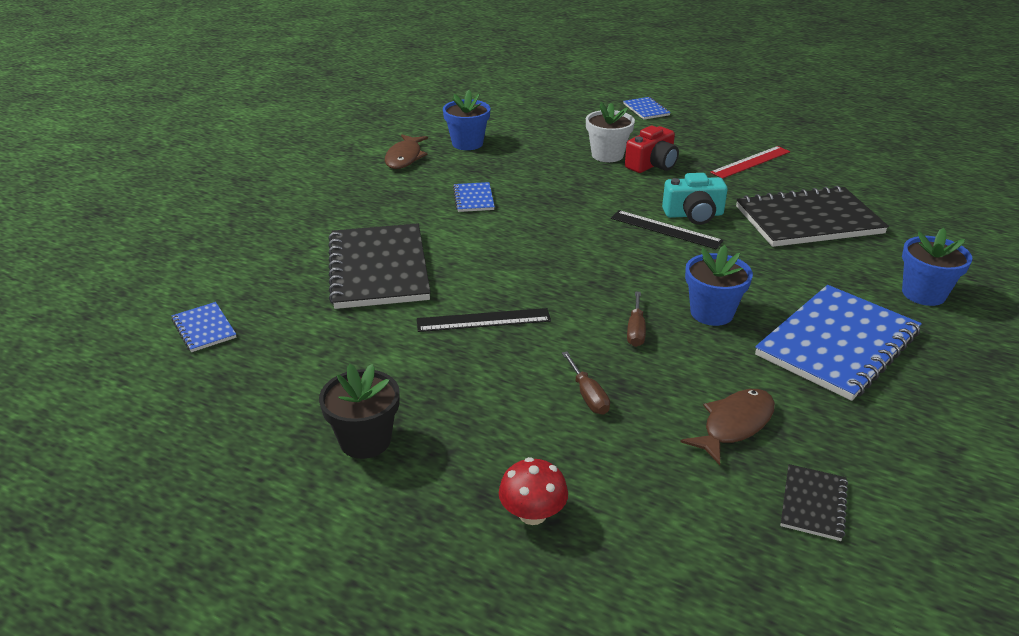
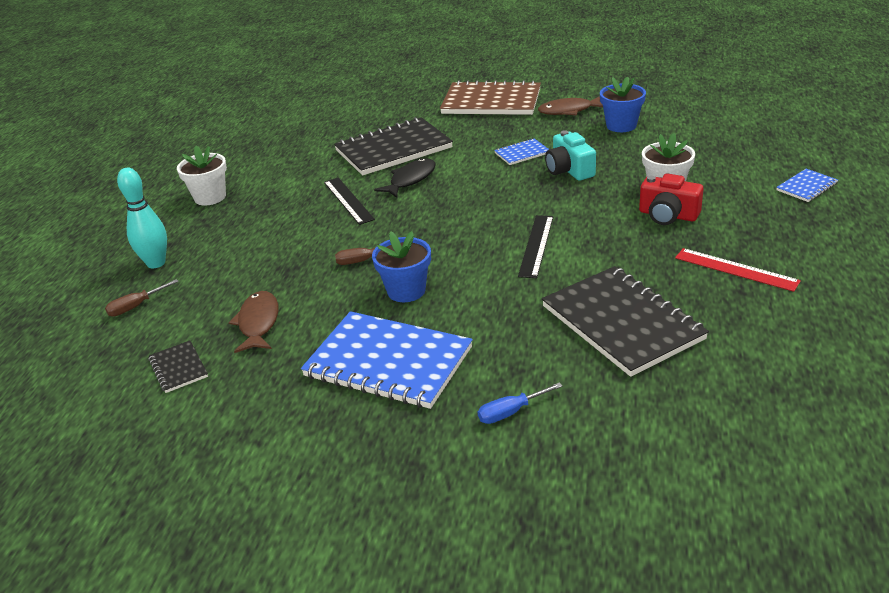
camera: 75 degrees right, 0 degrees up
blue notebook [171,302,236,352] -> none
black flower pot [319,364,400,459] -> white flower pot [177,146,227,206]
red mushroom [499,457,568,525] -> turquoise bowling pin [117,168,167,268]
brown screwdriver [562,351,610,415] -> brown screwdriver moved to [105,279,179,317]
turquoise camera [662,173,728,225] -> turquoise camera moved to [545,130,596,181]
brown fish [680,389,775,465] -> brown fish turned 120 degrees counterclockwise [229,291,278,353]
black notebook [781,464,848,541] -> black notebook turned 60 degrees clockwise [149,341,208,393]
blue flower pot [902,228,972,306] -> blue screwdriver [478,383,563,424]
none -> black fish [374,158,436,198]
none -> brown notebook [440,80,541,115]

